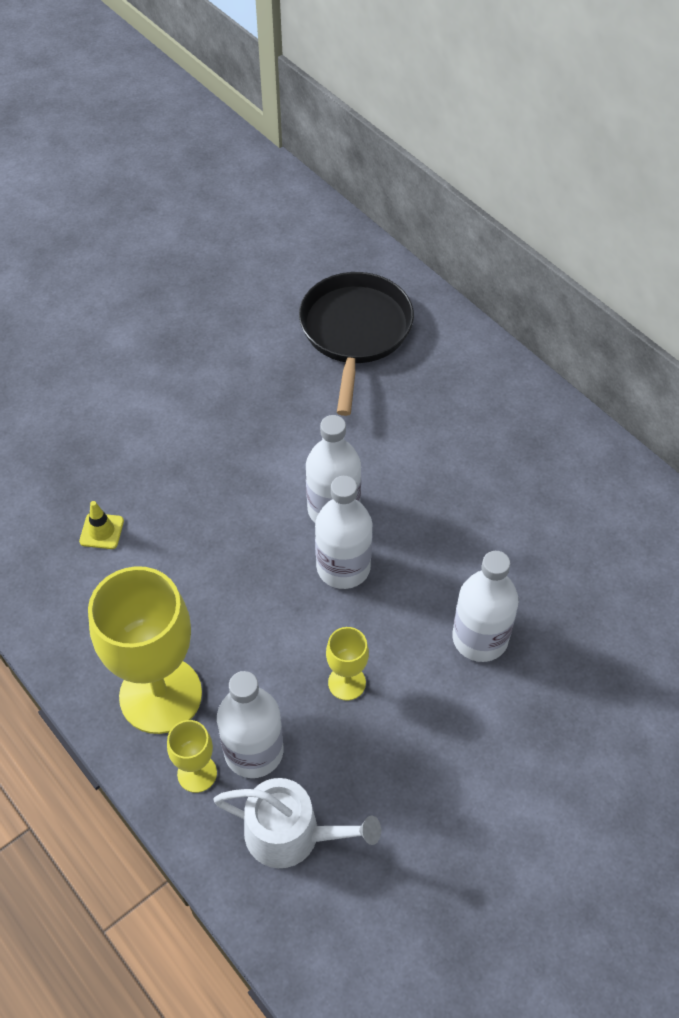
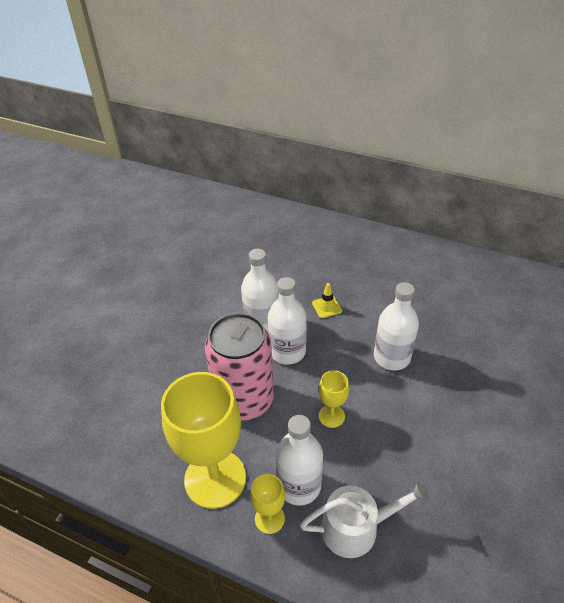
camera: 25 degrees left, 10 degrees down
yellow traffic cone [79,501,124,549] -> yellow traffic cone moved to [312,283,342,318]
black pan [299,272,414,416] -> none
none -> pink can [205,313,274,421]

